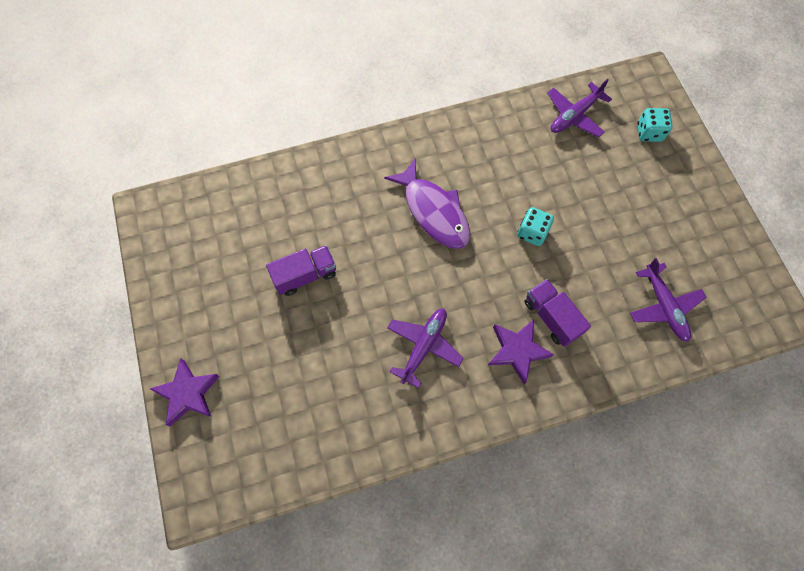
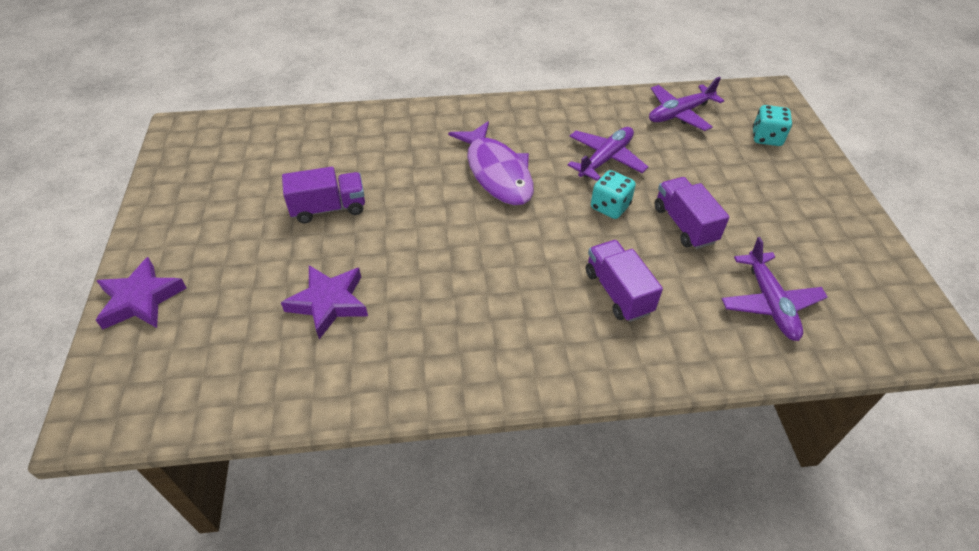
camera: 10 degrees right, 20 degrees down
purple plane [387,309,464,388] -> purple plane moved to [568,127,648,181]
purple star [488,320,554,384] -> purple star moved to [281,265,368,339]
none -> purple truck [655,177,729,249]

